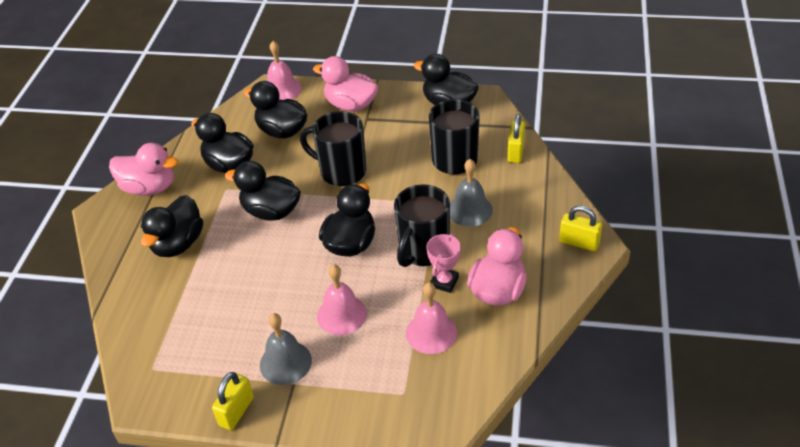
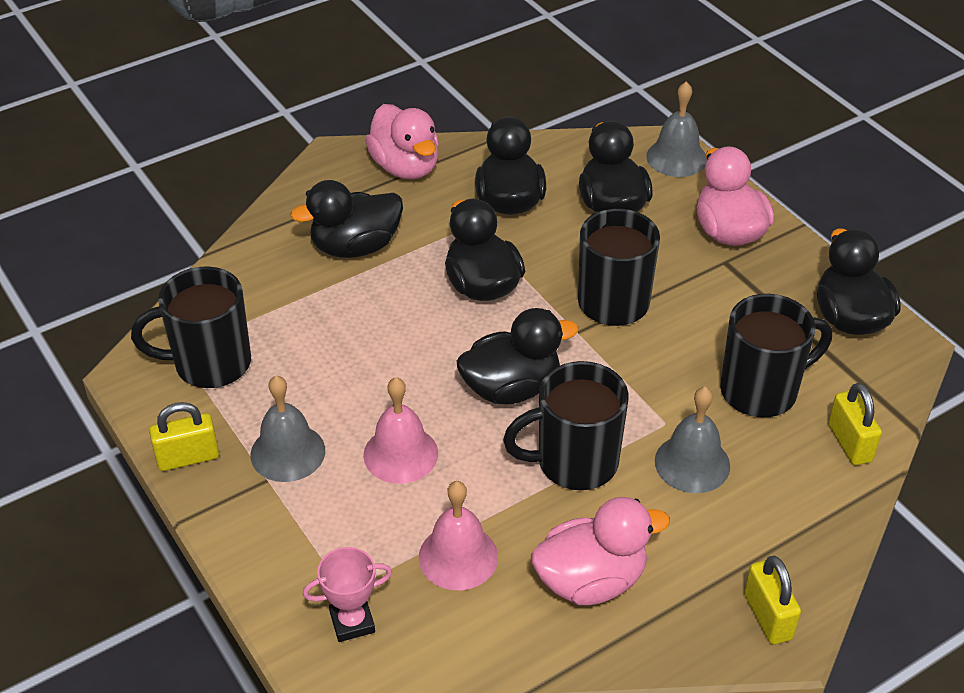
camera: 45 degrees right, 0 degrees up
pink bell [267,41,302,100] -> grey bell [646,82,707,177]
pink trophy [426,234,461,293] -> pink trophy moved to [303,547,392,642]
yellow padlock [507,114,525,163] -> yellow padlock turned 75 degrees counterclockwise [828,383,882,465]
none -> black mug [131,266,251,388]

